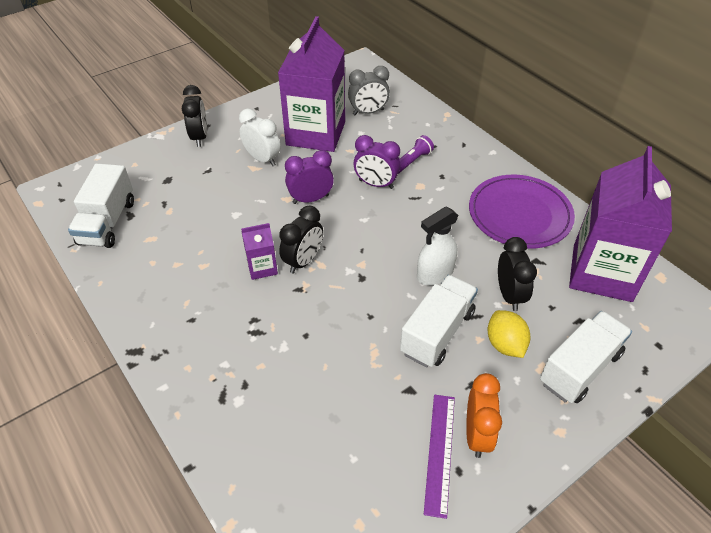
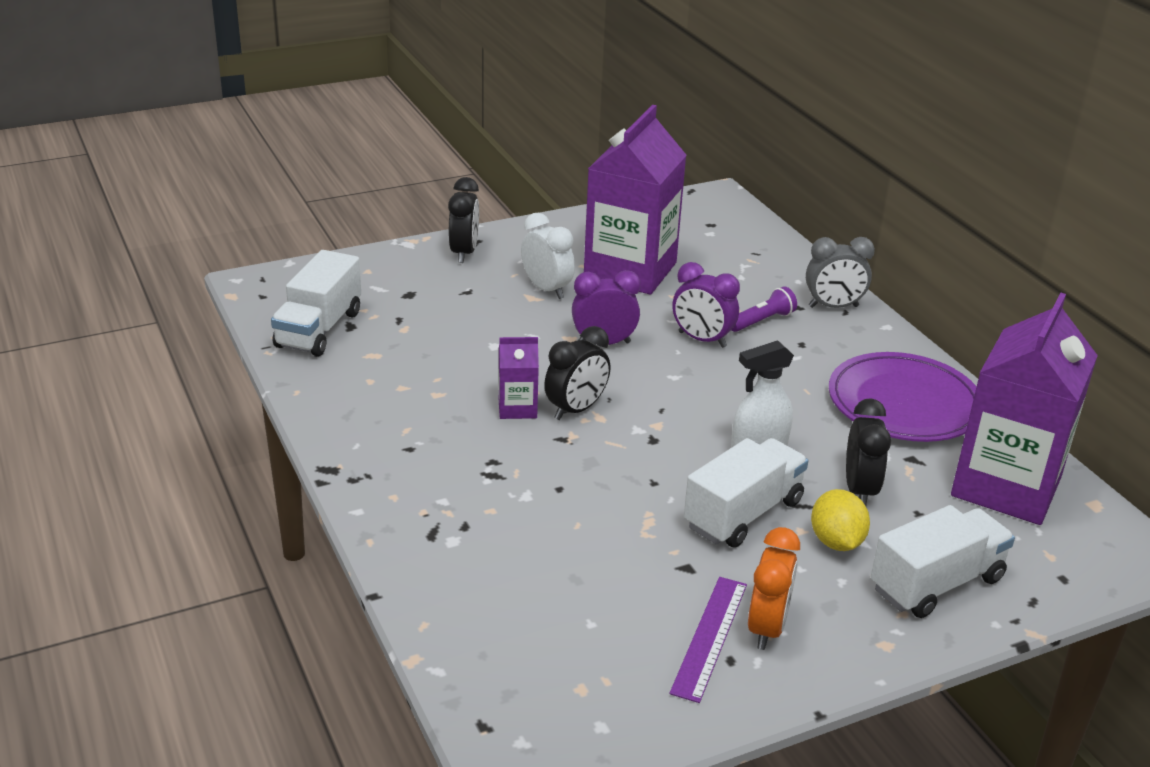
camera: 10 degrees right, 15 degrees down
grey clock [348,66,390,115] -> grey clock moved to [806,237,875,308]

